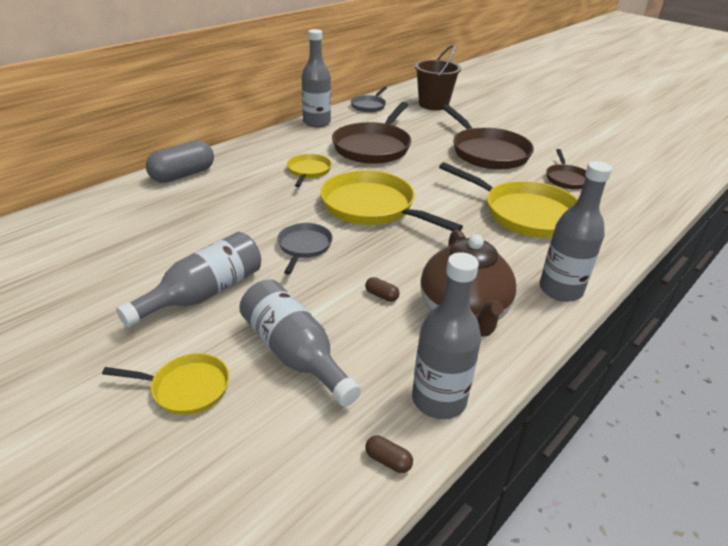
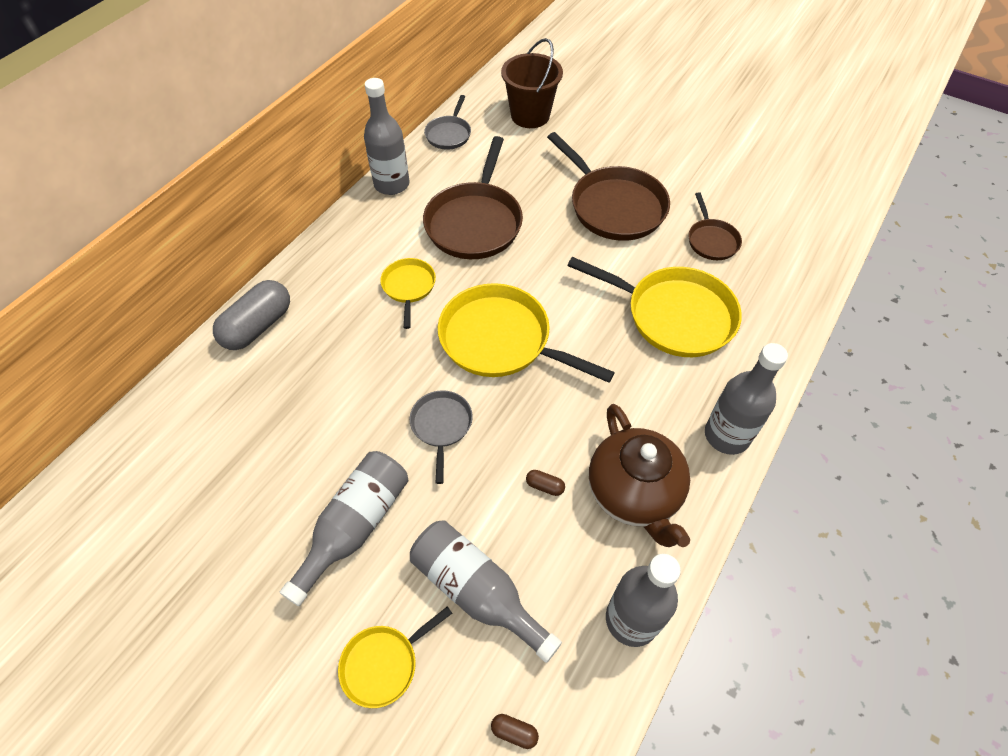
camera: 10 degrees left, 20 degrees up
yellow pan [102,353,229,415] -> yellow pan turned 150 degrees clockwise [338,606,452,708]
brown capsule [365,436,413,473] -> brown capsule moved to [491,714,539,749]

